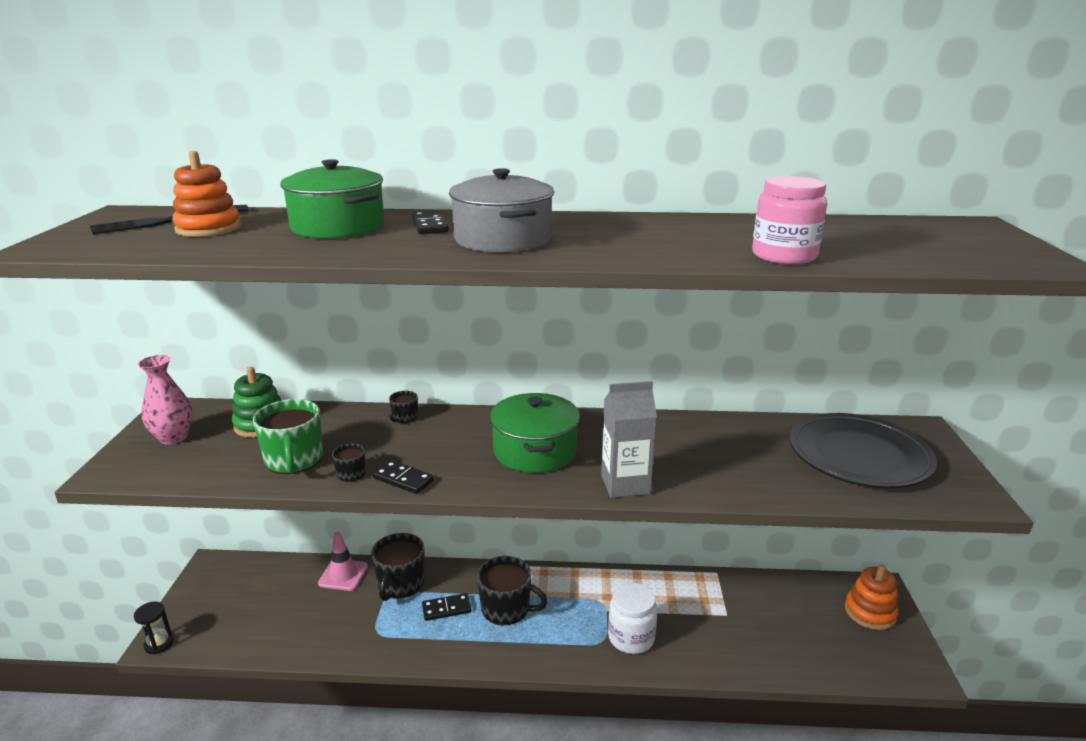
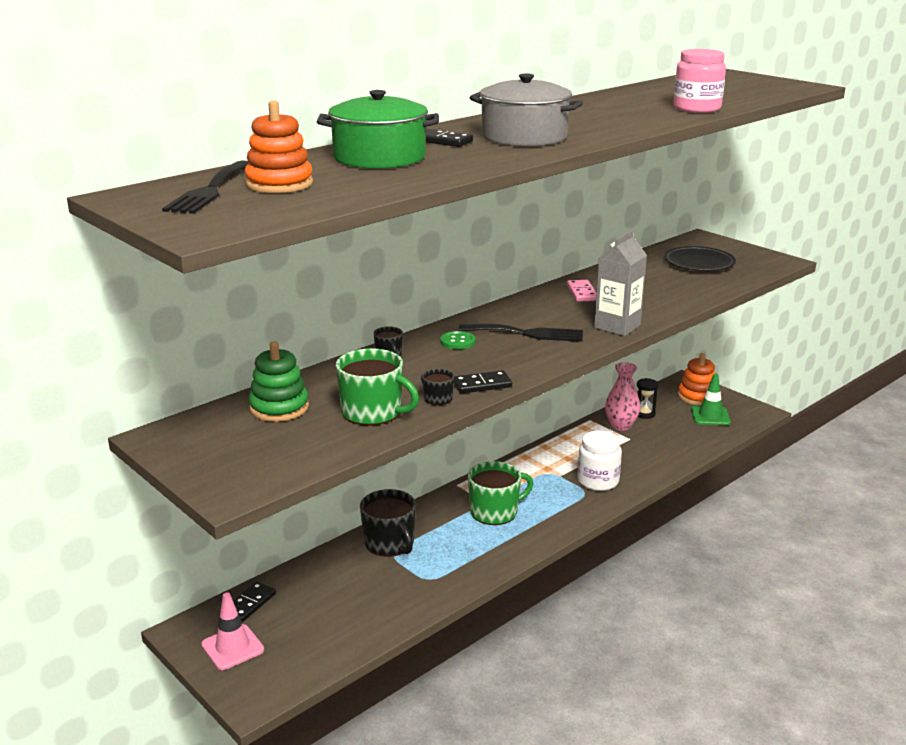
camera: 45 degrees left, 0 degrees up
black hourglass [134,601,174,654] -> black hourglass moved to [637,378,659,419]
pink vase [138,355,193,445] -> pink vase moved to [605,362,641,430]
pink traffic cone [318,532,368,591] -> pink traffic cone moved to [201,592,264,670]
black domino [422,593,472,621] -> black domino moved to [233,582,276,622]
black mug [477,556,548,625] -> green mug [468,461,534,525]
green pot [490,393,580,473] -> black fork [459,324,583,342]
black plate [790,413,937,488] -> black plate [664,246,736,271], size x0.66
none -> green button [440,331,476,349]
none -> pink domino [567,280,596,302]
none -> green traffic cone [691,374,731,426]

